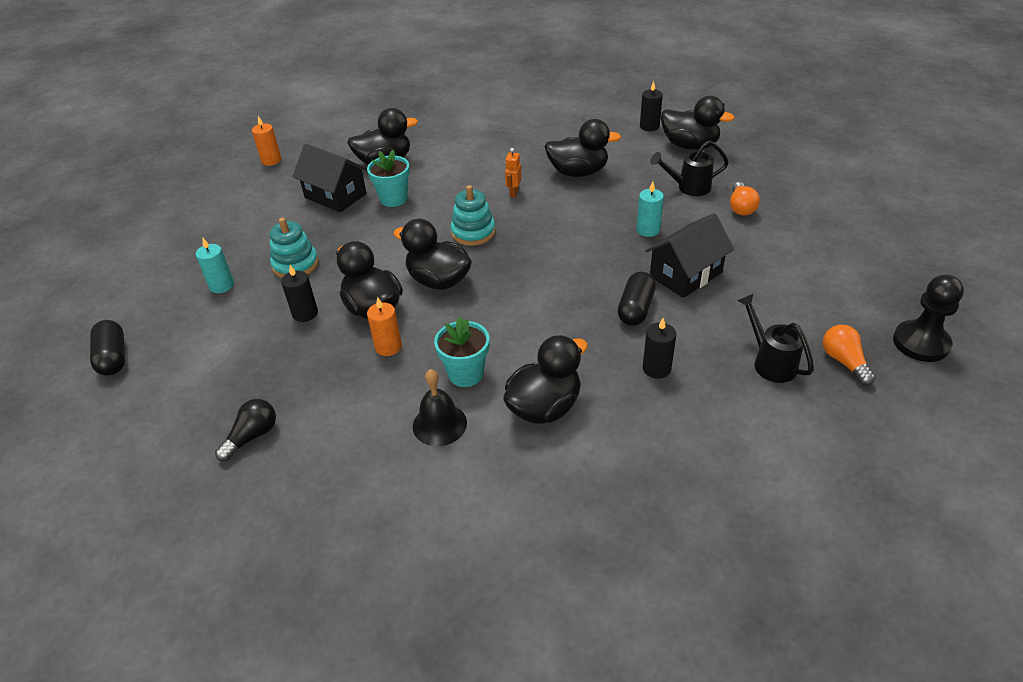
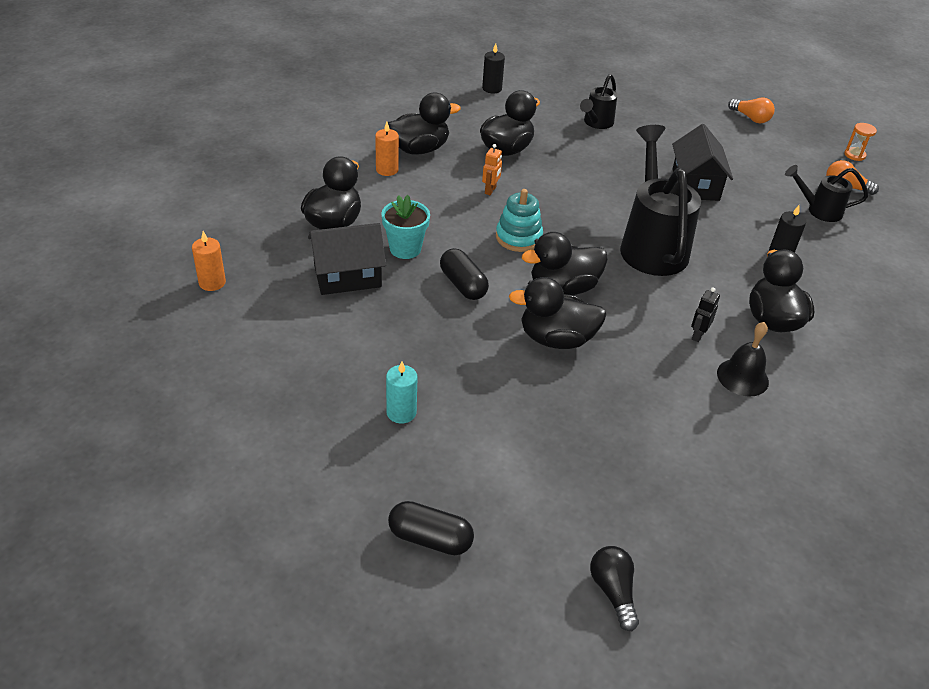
camera: 55 degrees left, 0 degrees up
black light bulb [215,399,276,461] -> black light bulb moved to [590,546,639,631]
turquoise stacking toy [270,218,319,278] -> none
black candle [281,265,318,322] -> none
orange candle [367,297,402,356] -> orange candle moved to [375,122,399,176]
turquoise flower pot [434,317,489,387] -> black robot [691,287,720,342]
orange robot [505,148,522,198] -> orange robot turned 120 degrees counterclockwise [482,144,502,195]
black capsule [618,271,656,326] -> black capsule moved to [440,248,489,300]
turquoise candle [636,181,664,237] -> none
black duck [661,96,735,150] -> black duck moved to [388,93,461,155]
orange light bulb [730,182,760,216] -> orange light bulb moved to [728,98,775,123]
black pawn [893,275,964,362] -> orange hourglass [845,123,877,161]
none -> black watering can [620,125,701,276]

